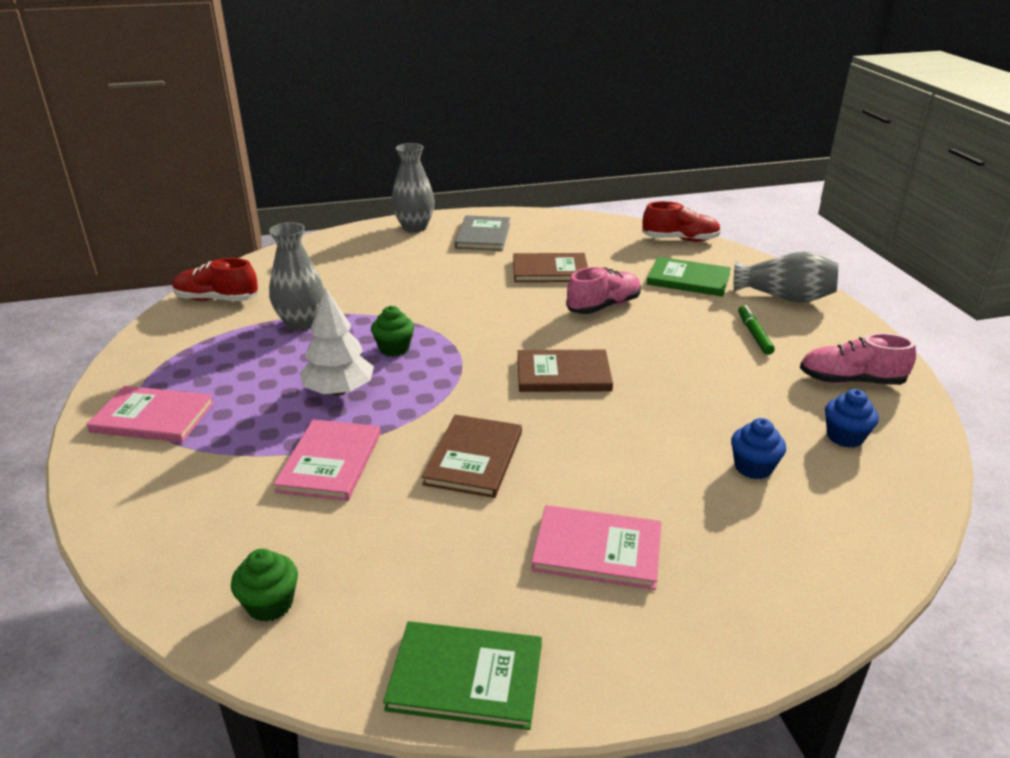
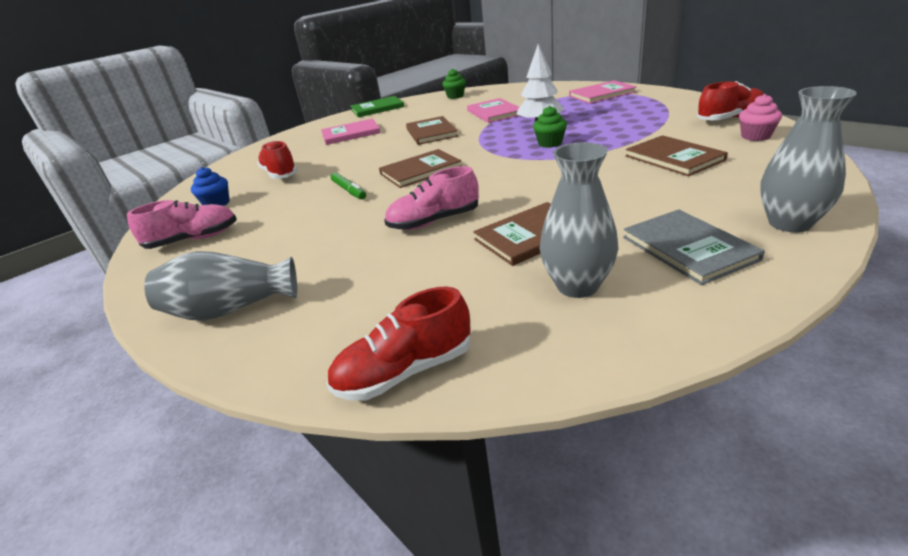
camera: 155 degrees right, 0 degrees up
grey vase [269,222,324,331] -> grey vase moved to [540,142,619,298]
pink shoe [566,267,641,314] -> pink shoe turned 45 degrees clockwise [384,166,479,230]
green book [647,257,731,297] -> none
blue cupcake [731,418,786,479] -> red shoe [257,141,298,179]
green marker [738,305,775,355] -> green marker moved to [331,172,366,199]
none -> brown book [625,135,728,176]
none -> pink cupcake [739,94,782,141]

